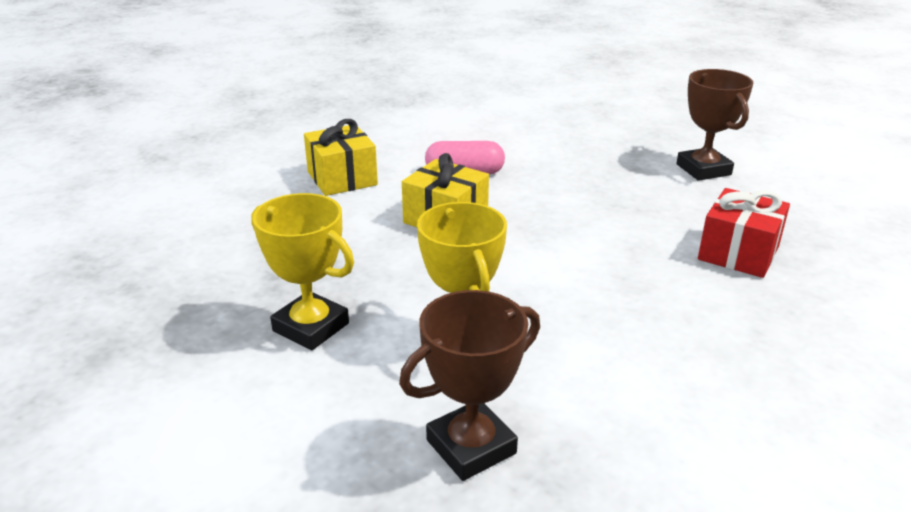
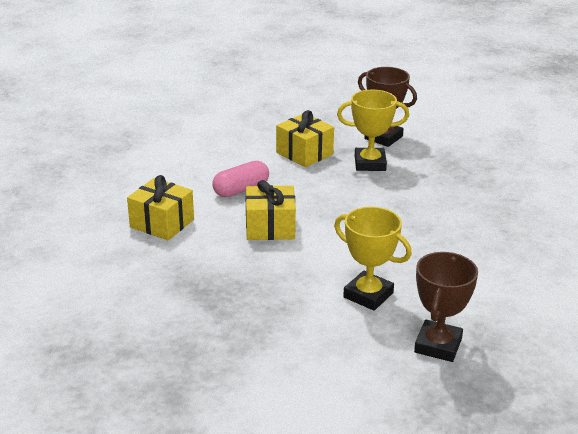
camera: 35 degrees left, 0 degrees up
yellow trophy [251,193,354,350] -> yellow trophy moved to [337,90,409,171]
red gift [698,188,790,278] -> none
none -> yellow gift [276,110,334,167]

